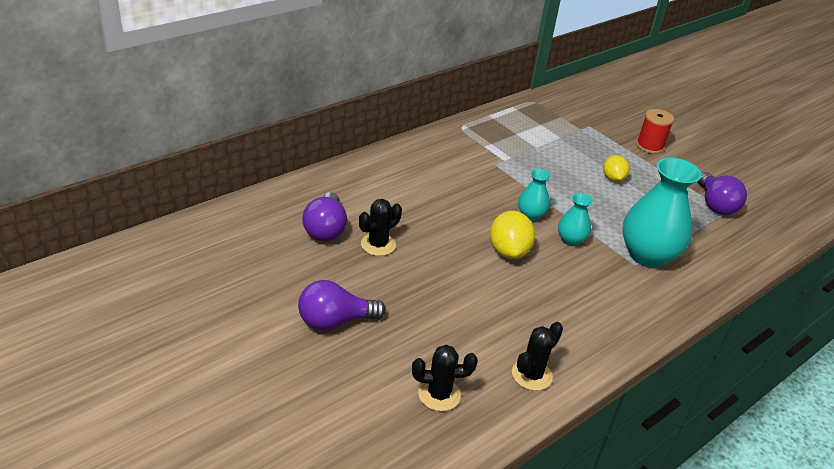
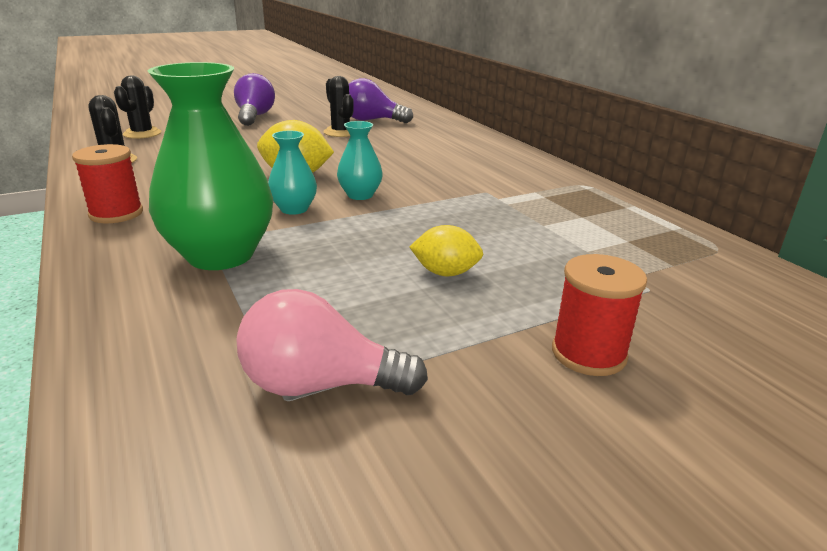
camera: 105 degrees right, 10 degrees down
turquoise vase [622,157,702,268] -> green vase [147,62,273,270]
purple light bulb [697,172,747,215] -> pink light bulb [237,289,428,396]
none -> red spool [72,144,143,223]

